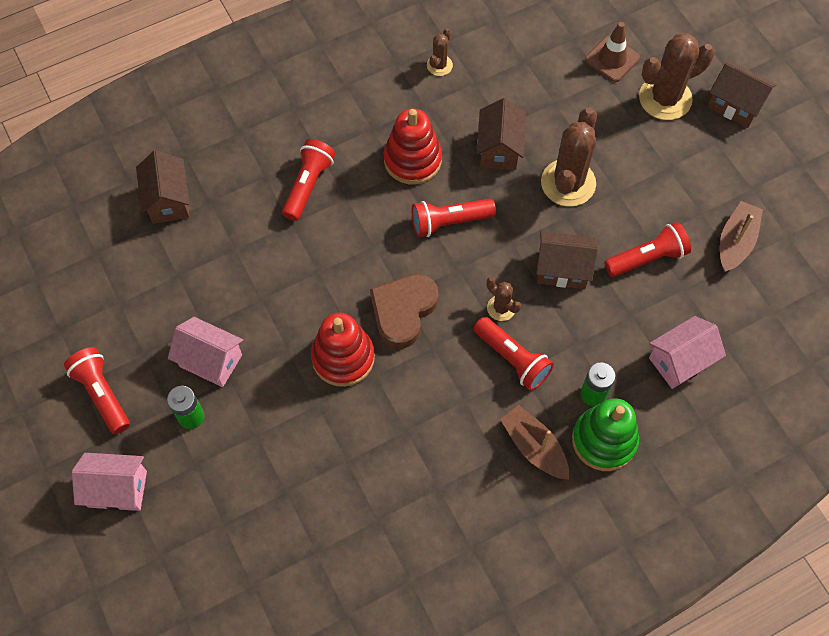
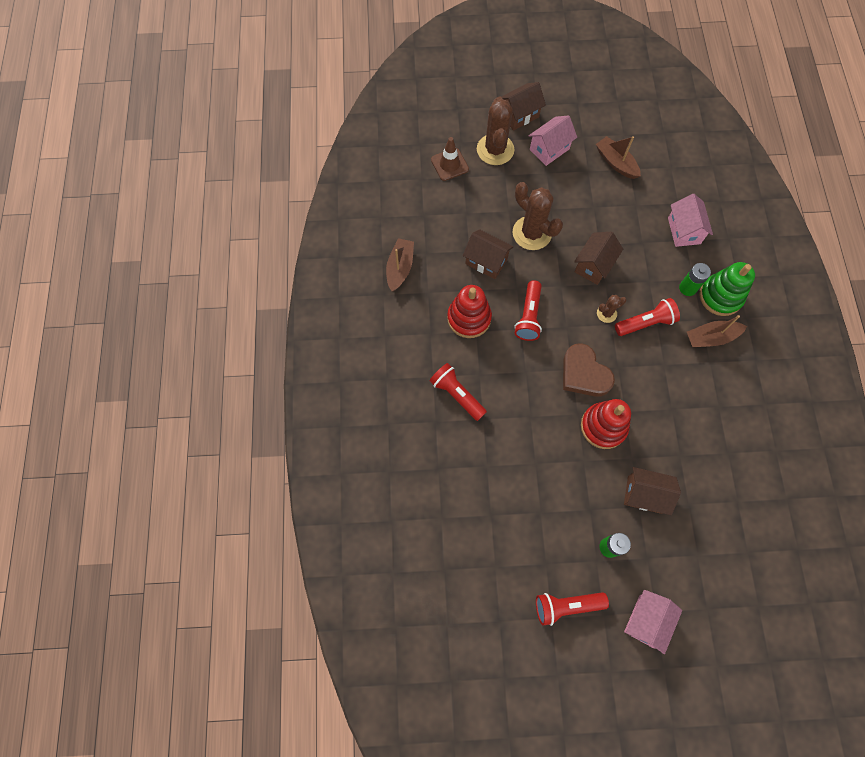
camera: 65 degrees left, 5 degrees up
brown house [136,150,190,224] -> brown house moved to [624,467,681,515]
pink house [168,317,243,387] -> pink house moved to [529,115,577,166]
brown cactus [427,28,453,76] -> brown boat [386,238,414,292]
red flashlight [604,222,691,277] -> none

